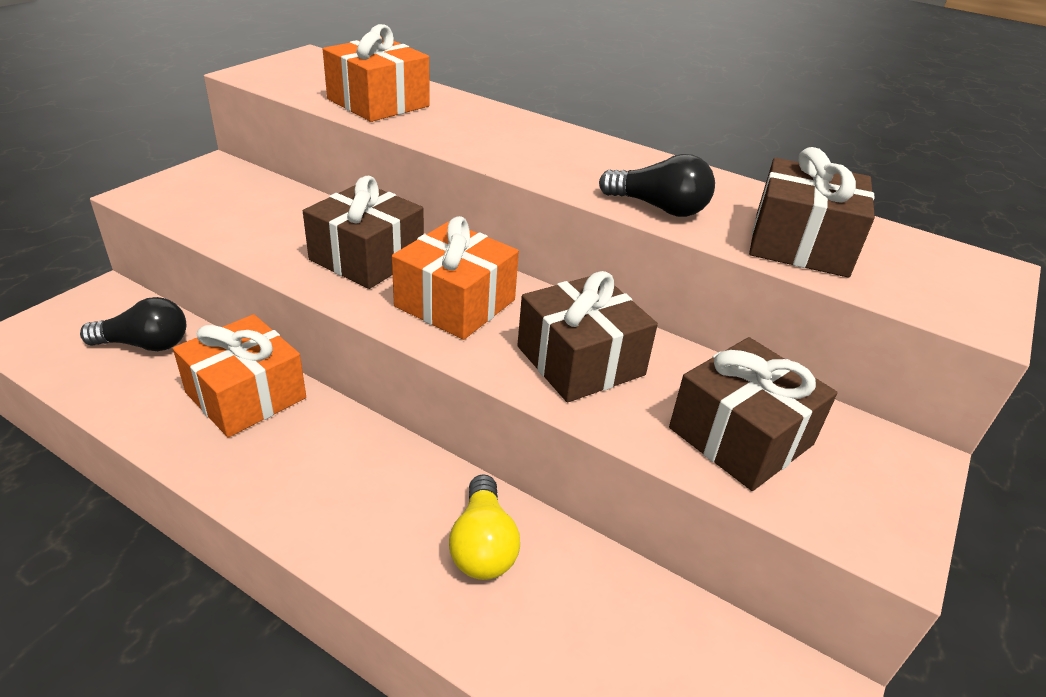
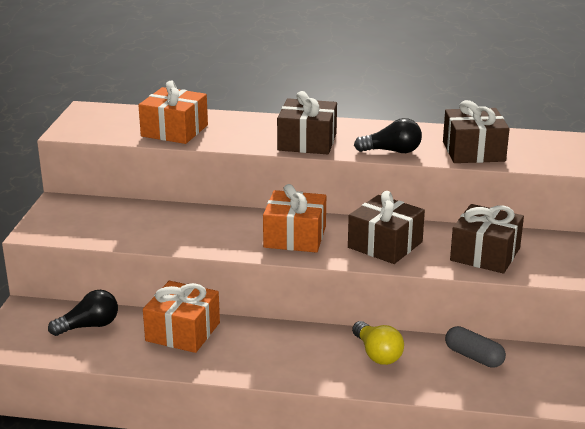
camera: 20 degrees left, 10 degrees down
brown gift [303,176,424,289] -> brown gift moved to [277,91,337,154]
none -> grey capsule [445,326,506,368]

